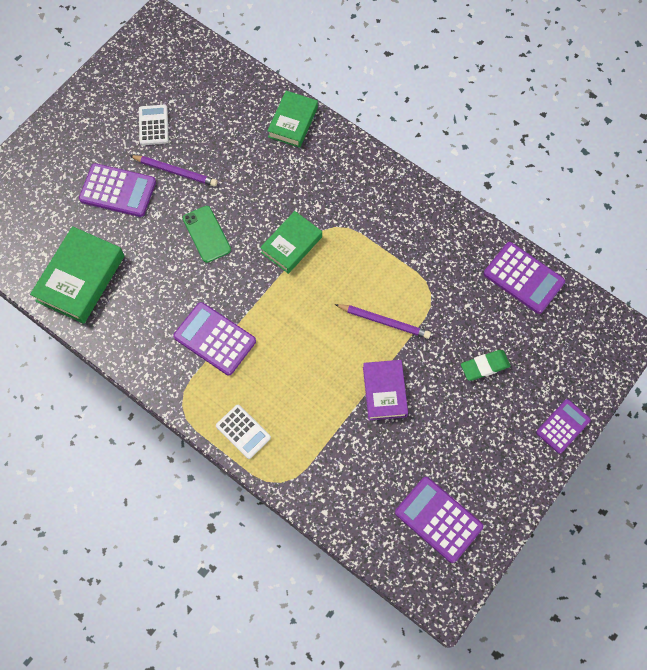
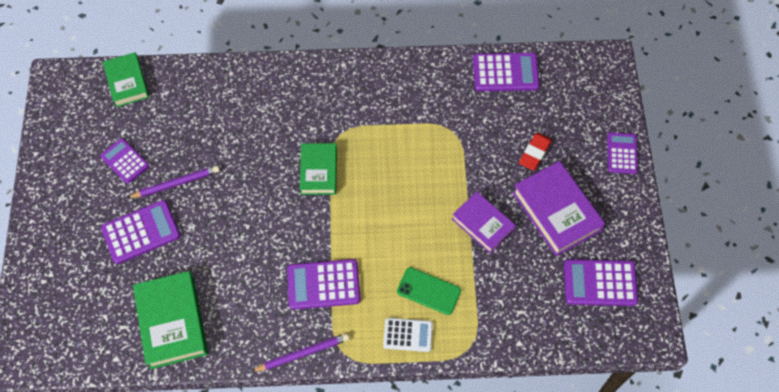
camera: 40 degrees left, 5 degrees down
white calculator [139,105,169,145] -> purple calculator [100,138,149,184]
green phone [183,206,231,263] -> green phone moved to [397,267,461,315]
green book [267,91,318,148] -> green book moved to [103,52,149,107]
purple pencil [335,304,431,339] -> purple pencil moved to [251,333,350,372]
green eraser [461,350,511,381] -> red eraser [519,133,552,171]
none -> purple book [512,161,605,256]

